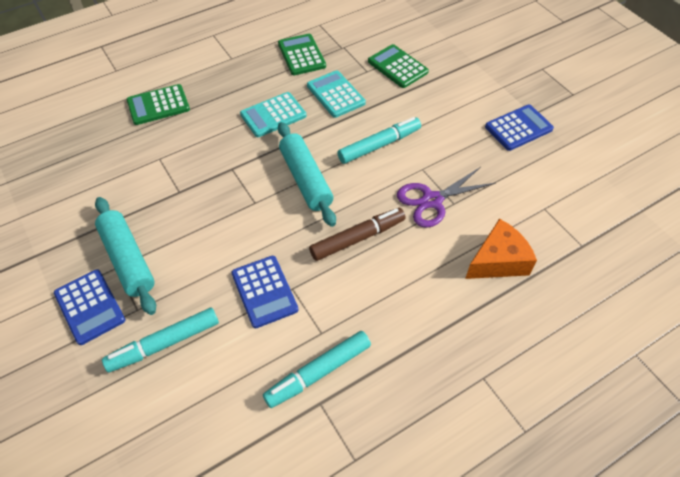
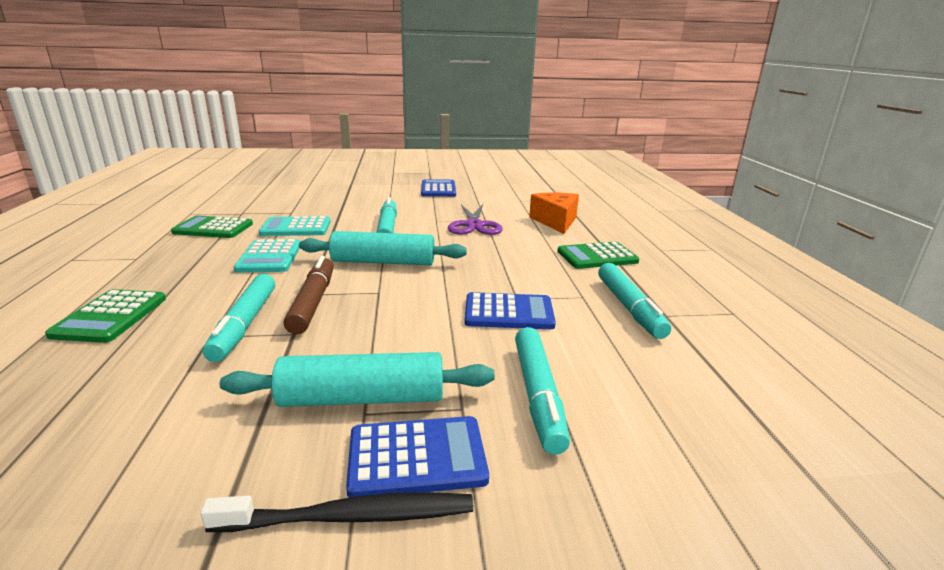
camera: 65 degrees left, 30 degrees down
brown marker [309,208,405,261] -> brown marker moved to [283,256,334,334]
green calculator [368,44,429,88] -> green calculator moved to [557,242,639,269]
none -> black toothbrush [200,492,473,532]
none -> turquoise marker [203,274,275,362]

